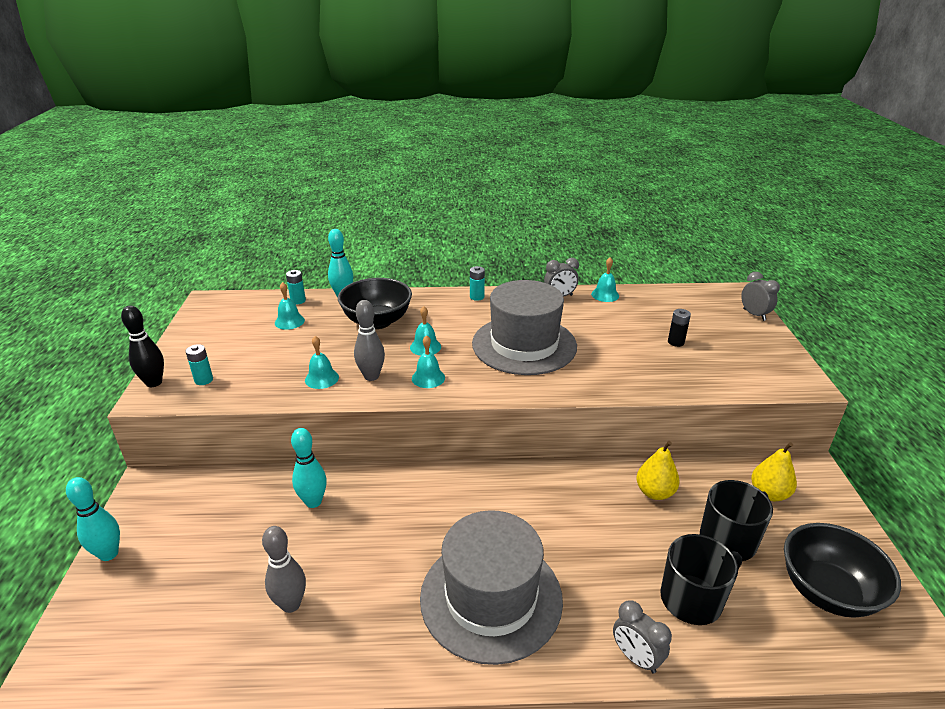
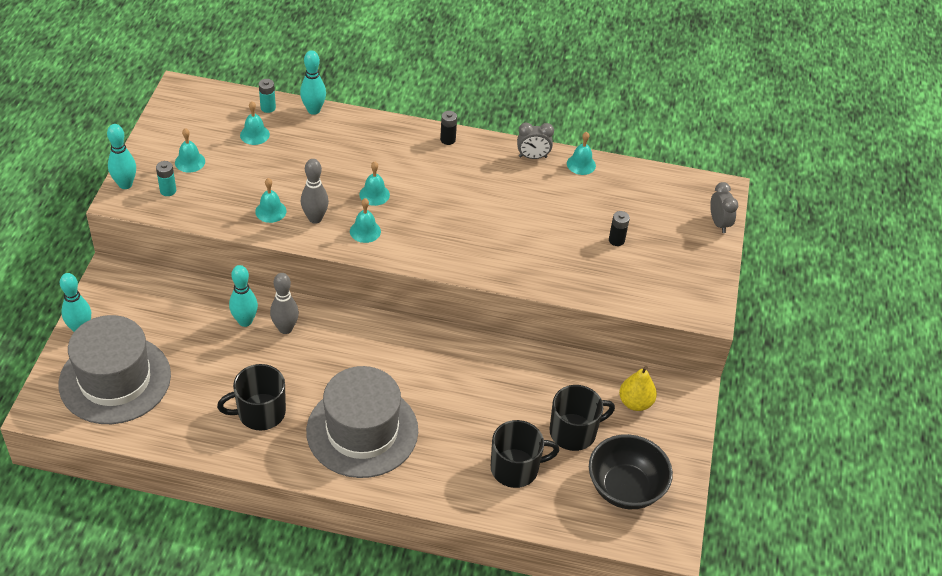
camera: 10 degrees right, 15 degrees up
black bowling pin [121,306,164,387] -> turquoise bowling pin [107,124,136,189]
grey bowling pin [262,526,306,613] -> grey bowling pin moved to [270,273,299,334]
black bowl [338,278,412,329] -> none
turquoise battery [470,266,485,301] -> black battery [440,111,457,145]
grey hat [472,280,577,375] -> grey hat moved to [59,315,171,424]
grey clock [613,600,672,674] -> none
yellow pear [636,441,680,500] -> none
none -> turquoise bell [175,128,205,173]
none -> black mug [217,364,286,430]

